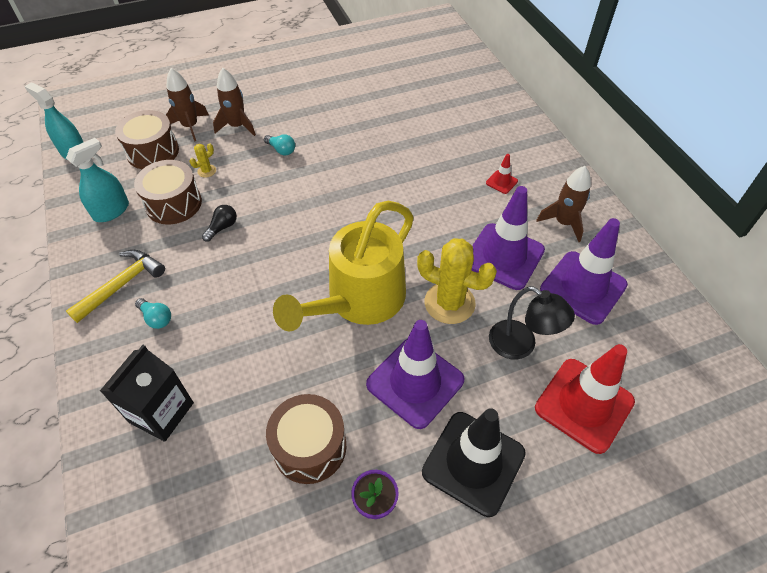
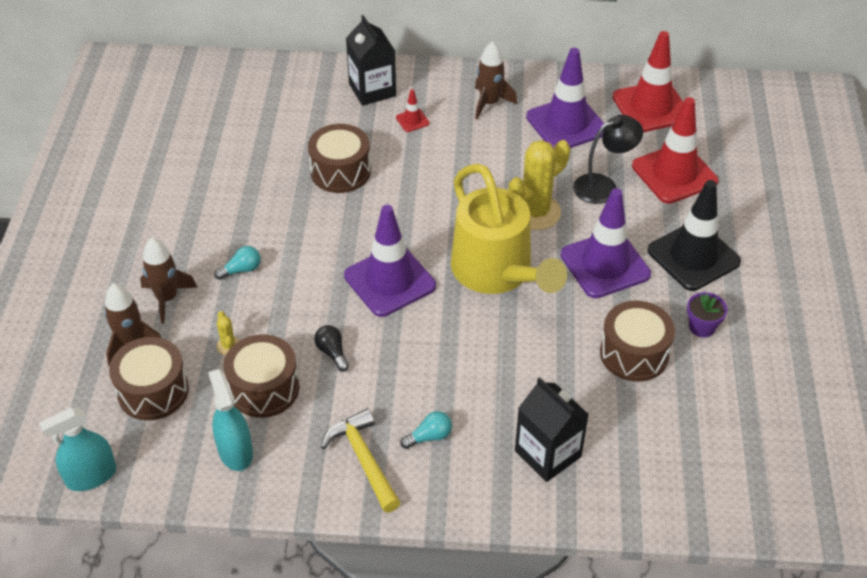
camera: 65 degrees left, 5 degrees down
purple traffic cone [471,186,545,290] -> purple traffic cone moved to [344,205,436,317]
none -> brown drum [308,124,371,193]
none -> black carton [346,15,396,106]
none -> red traffic cone [613,31,683,132]

